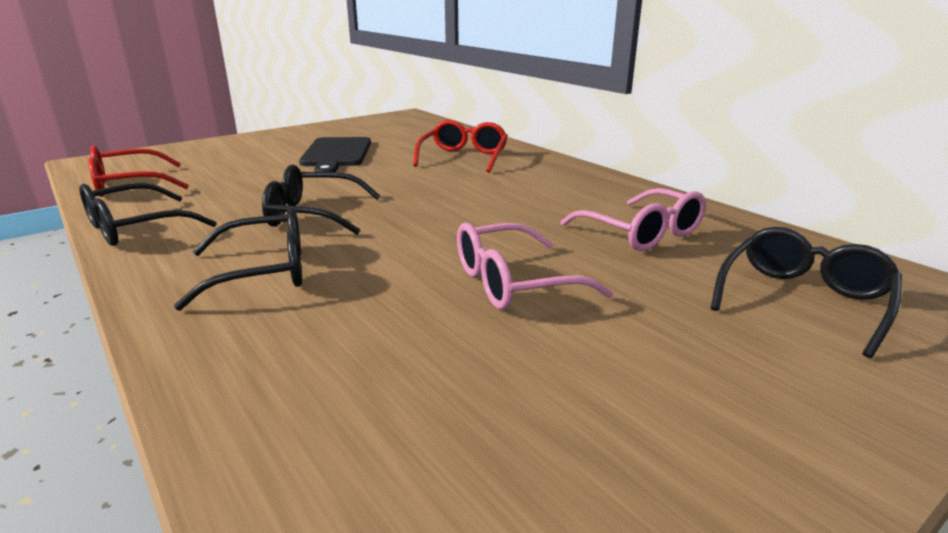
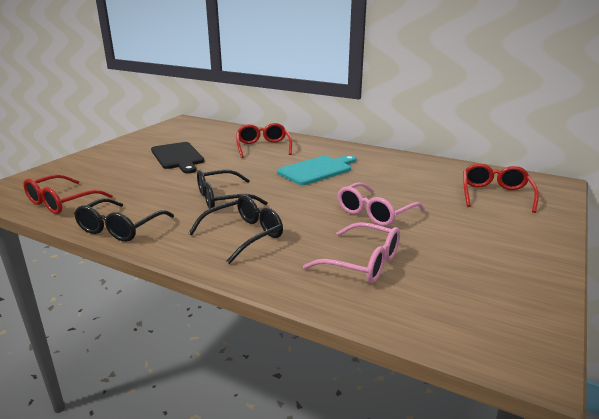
camera: 25 degrees left, 0 degrees up
pink glasses [560,188,706,251] -> pink glasses moved to [303,222,400,283]
black glasses [711,227,902,358] -> red glasses [463,163,539,213]
none -> turquoise cutting board [277,155,356,185]

